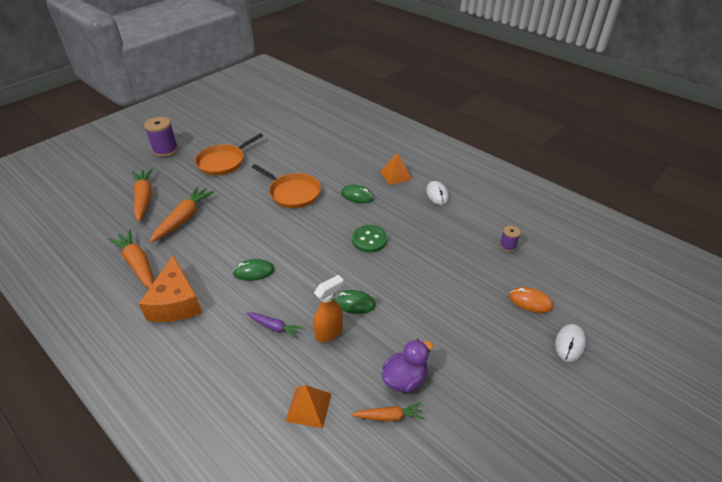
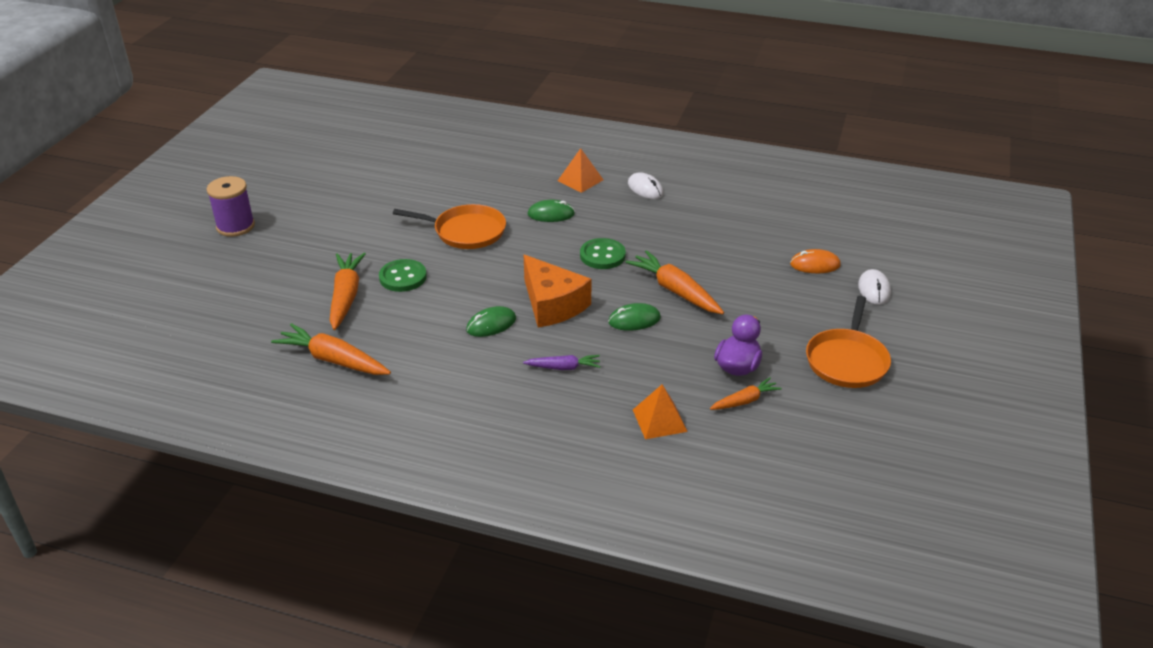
camera: 25 degrees left, 5 degrees down
orange carrot [132,168,153,222] -> orange carrot moved to [625,250,724,314]
orange cheese [139,255,202,322] -> orange cheese moved to [524,255,592,327]
orange pan [195,133,263,175] -> orange pan moved to [806,296,891,388]
orange spray bottle [313,275,343,342] -> none
purple spool [500,225,521,252] -> none
none -> green button [379,259,427,292]

